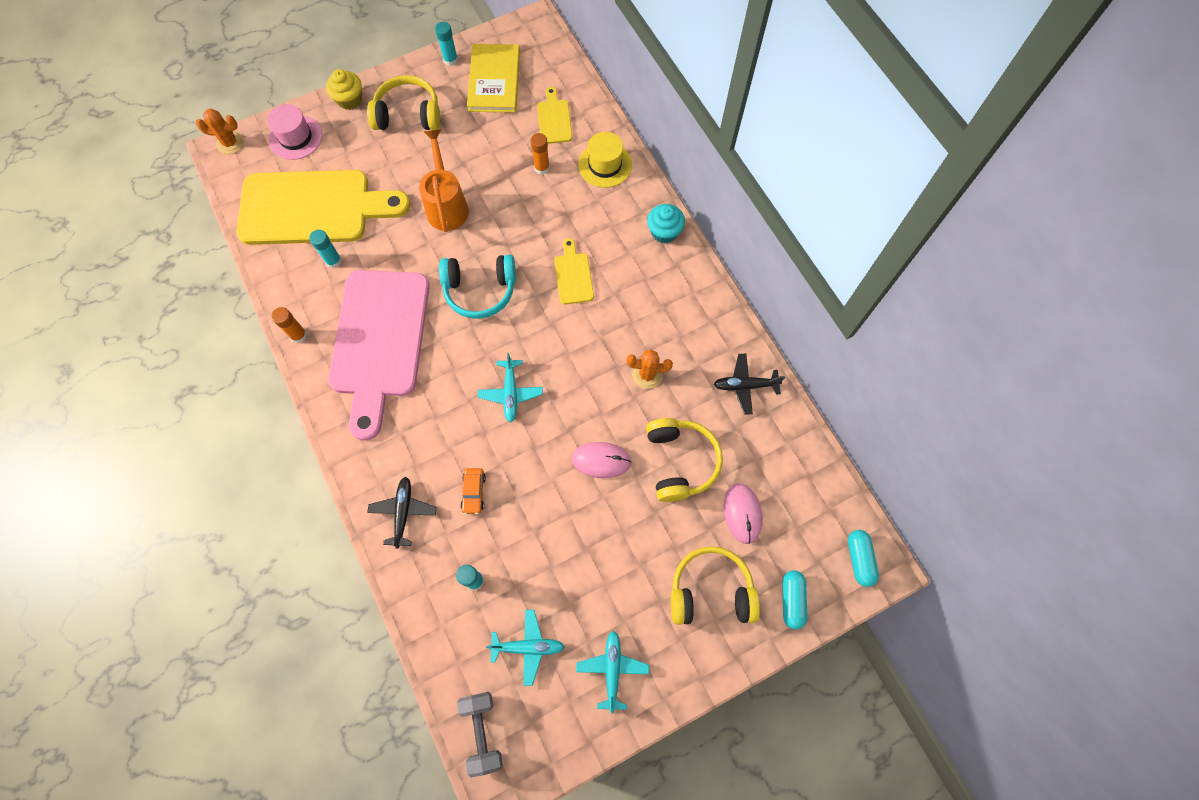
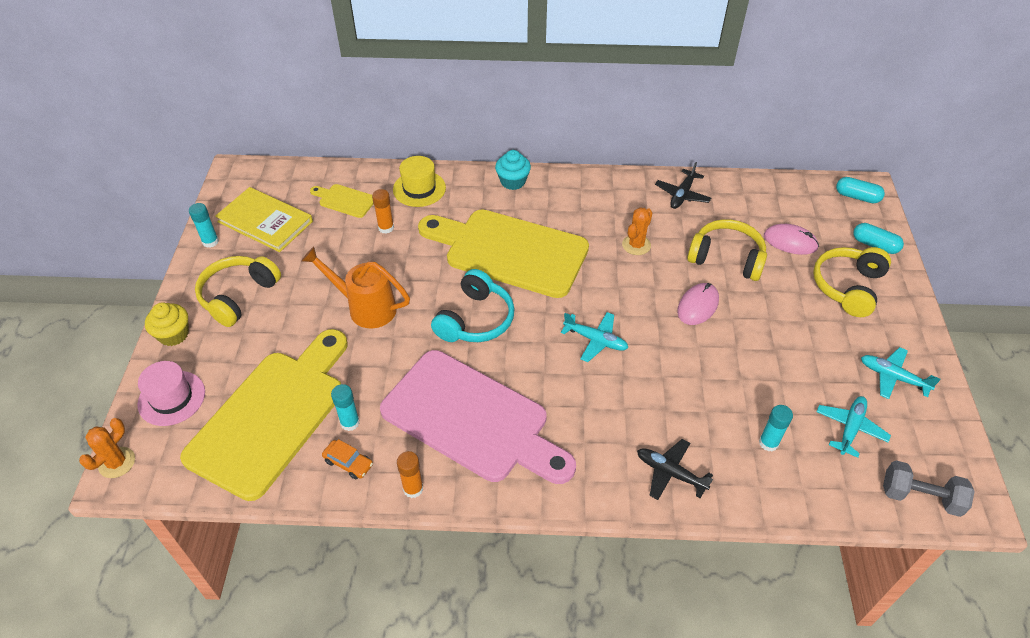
camera: 60 degrees left, 20 degrees down
orange car [461,468,486,514] -> orange car moved to [322,439,373,479]
yellow cutting board [554,238,594,305] -> yellow cutting board [418,209,589,298], size x2.40

